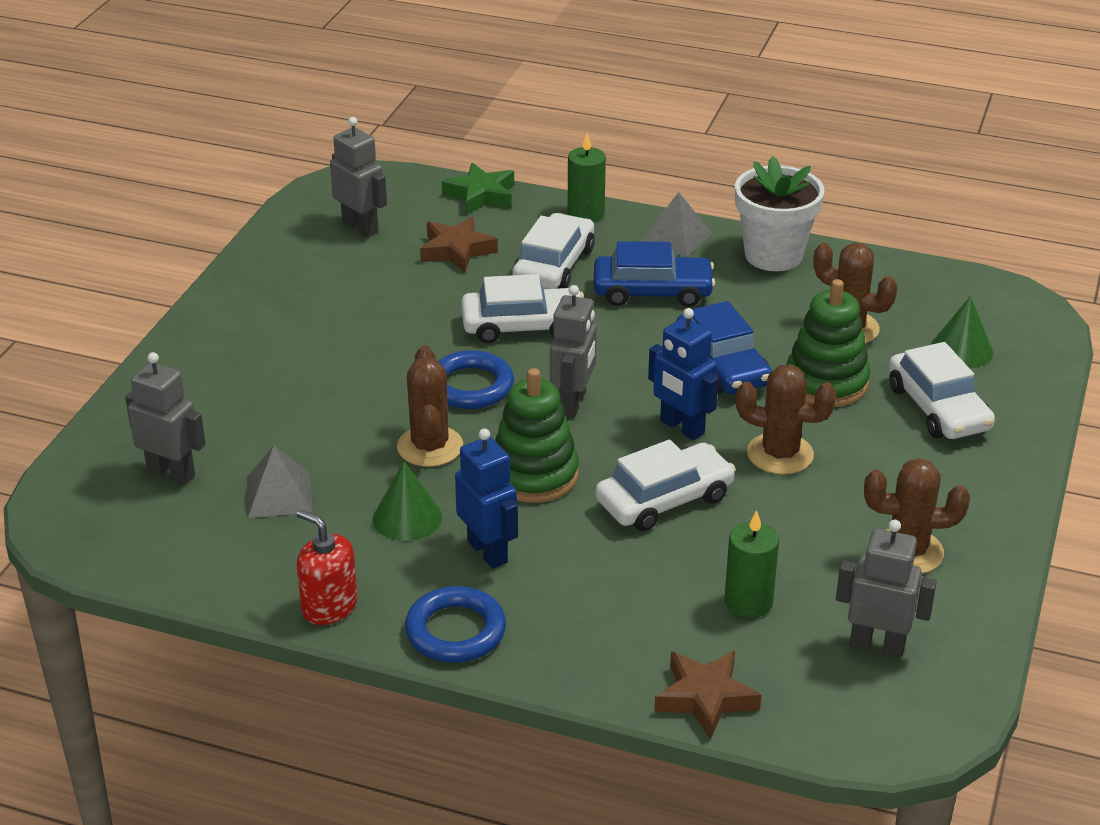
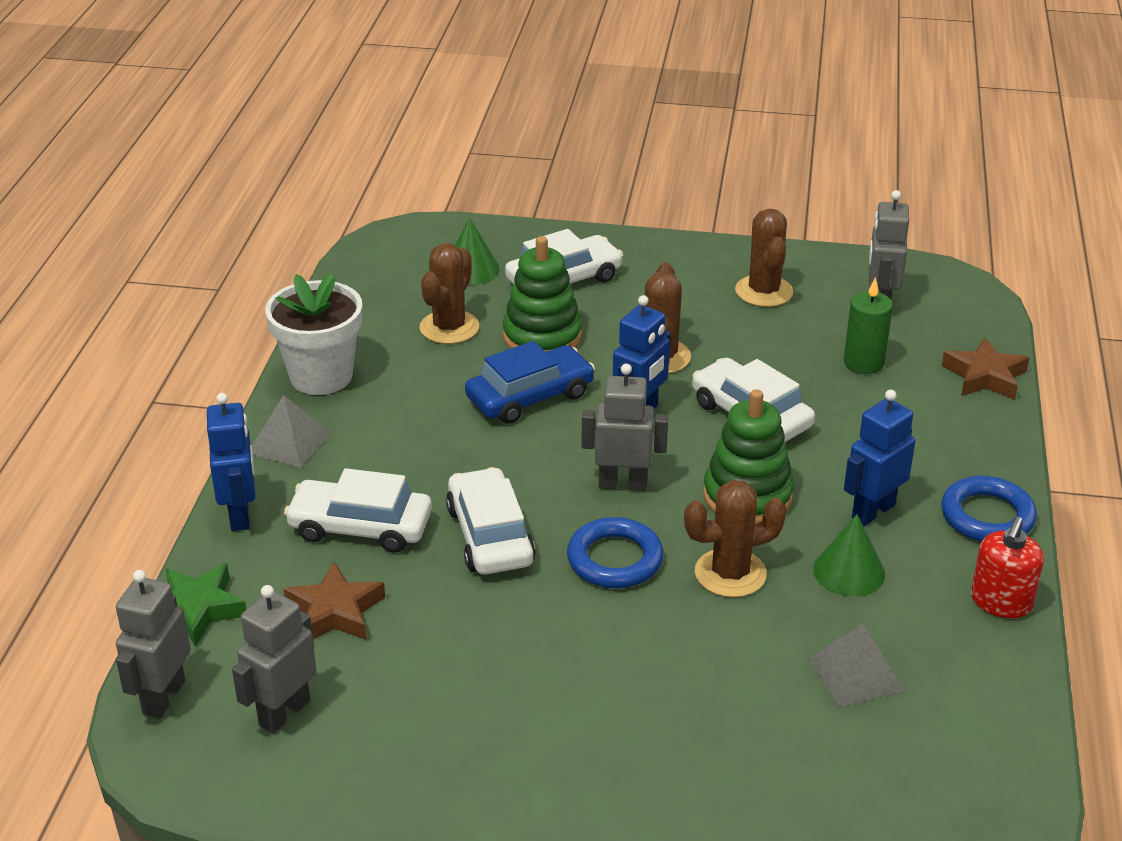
camera: 100 degrees left, 0 degrees up
grey robot [125,352,206,484] -> grey robot moved to [116,570,191,718]
green candle [568,133,606,222] -> blue robot [207,393,256,531]
blue car [594,241,715,307] -> none

